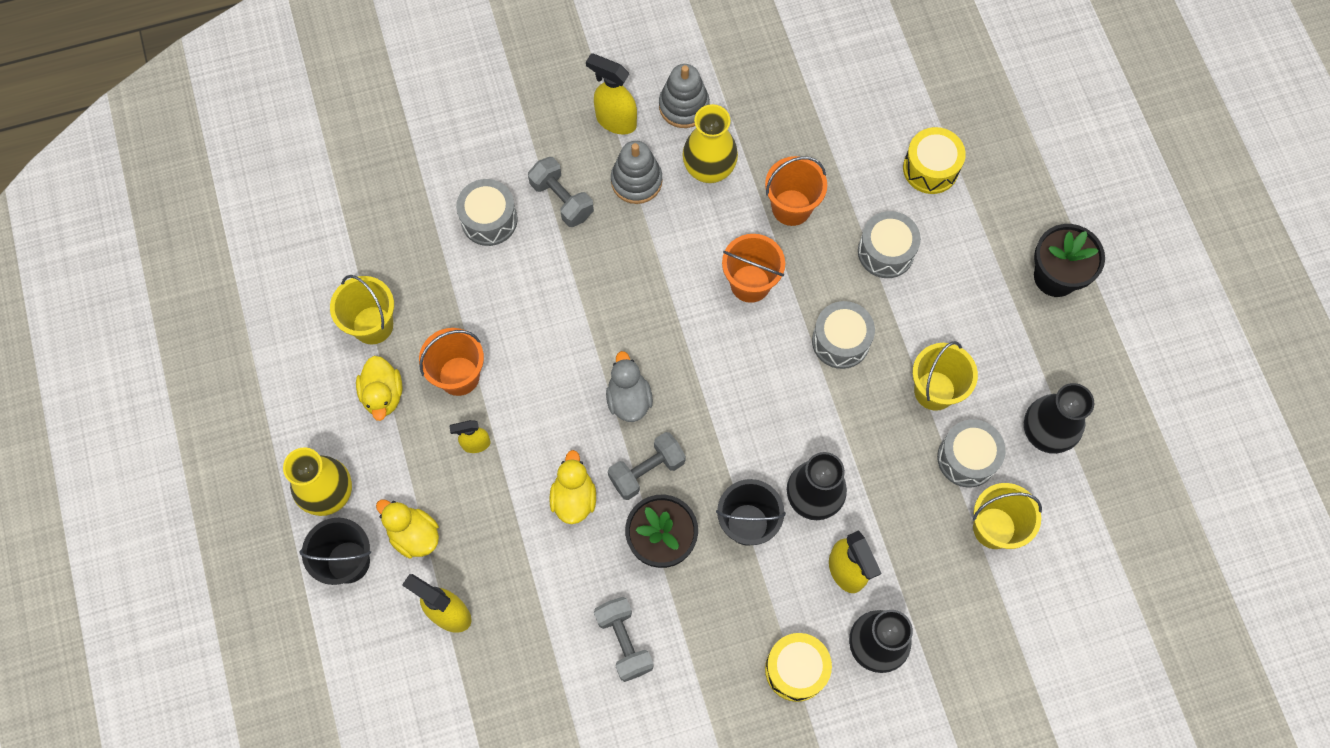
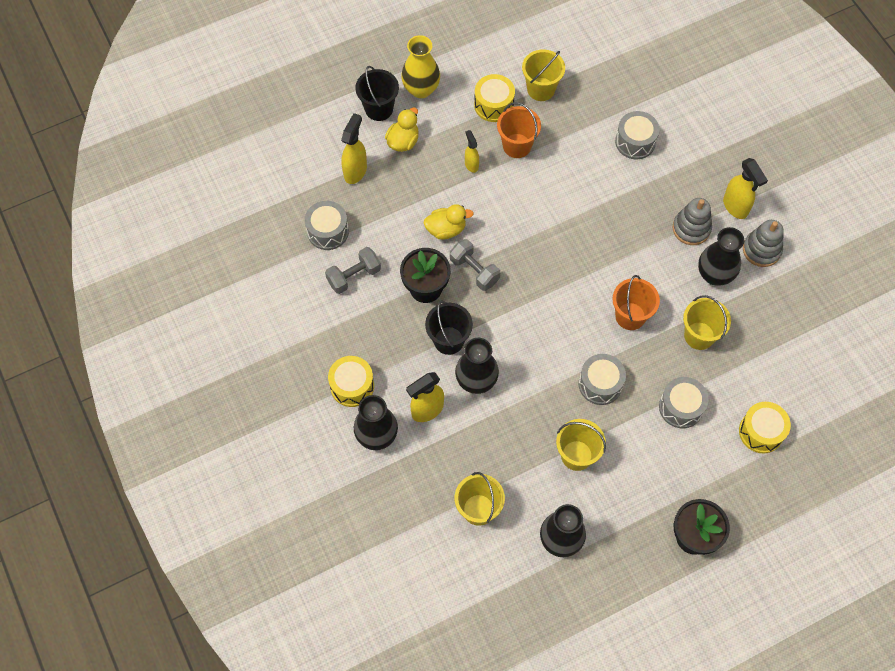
camera: 80 degrees right, 5 degrees down
yellow duck [356,356,403,421] -> yellow drum [474,74,515,122]
grey dumbbell [528,157,594,227] -> none
yellow spray bottle [586,53,637,134] -> yellow spray bottle turned 135 degrees clockwise [723,158,768,219]
grey duck [606,351,653,422] -> none
yellow vase [682,104,738,183] -> black vase [698,227,744,286]
orange bucket [765,156,827,226] -> yellow bucket [683,295,731,350]
grey drum [937,419,1006,487] -> grey drum moved to [305,201,349,250]

